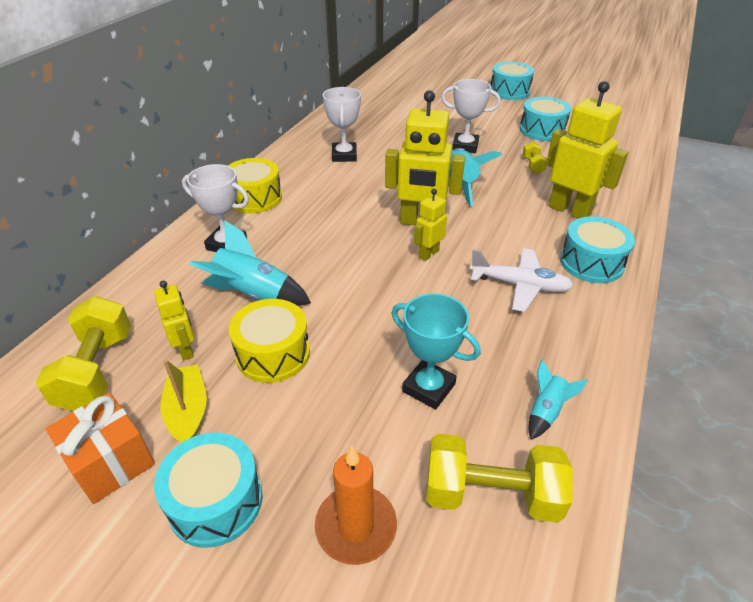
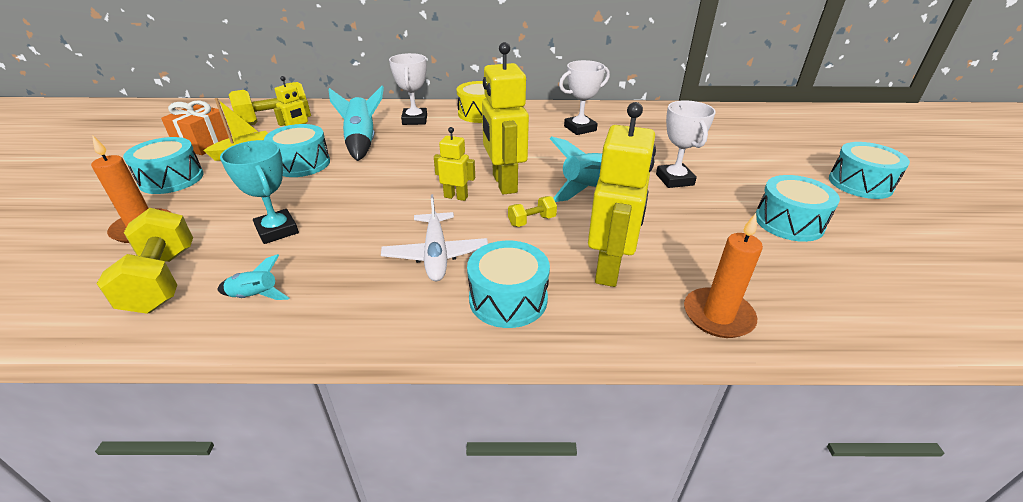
camera: 65 degrees right, 5 degrees down
yellow drum [229,299,310,383] -> turquoise drum [264,124,330,177]
turquoise trophy [392,293,481,410] -> turquoise trophy turned 45 degrees counterclockwise [220,140,299,244]
yellow dumbbell [523,142,547,174] -> yellow dumbbell moved to [508,196,557,227]
none -> orange candle [684,213,763,338]

